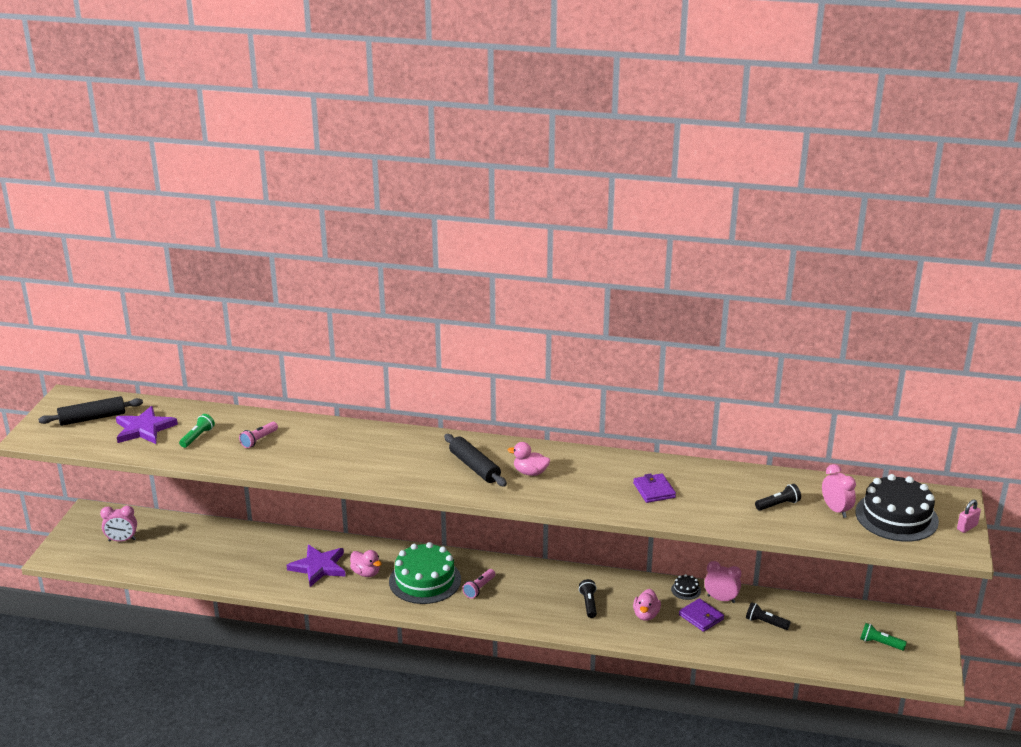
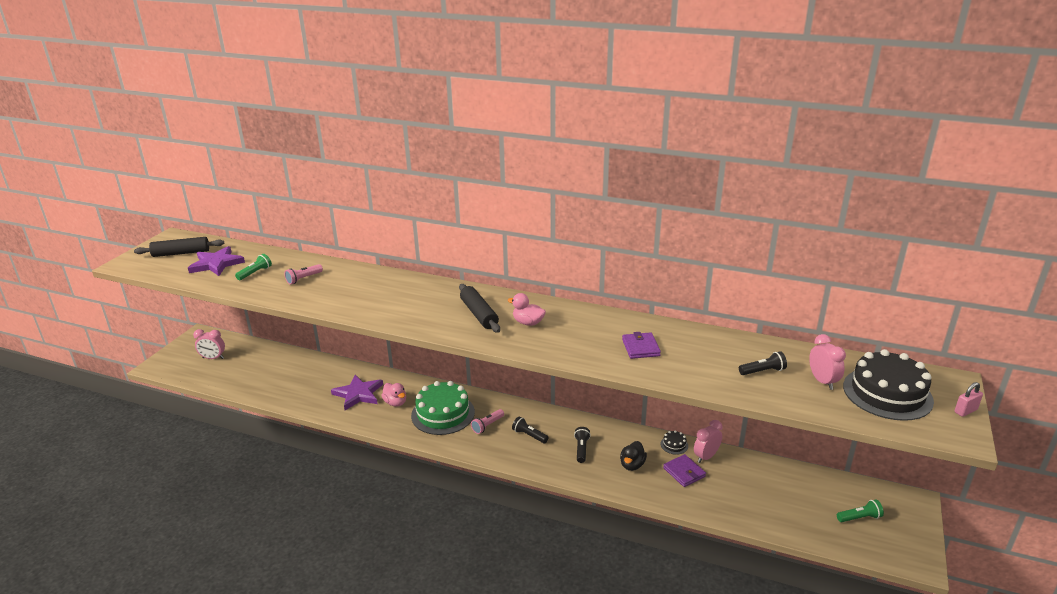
camera: 10 degrees right, 0 degrees up
pink duck [633,589,661,621] -> black duck [620,441,647,471]
pink clock [704,561,741,603] -> pink clock turned 75 degrees counterclockwise [694,420,723,463]
black flashlight [746,602,791,630] -> black flashlight moved to [512,416,549,443]
green flashlight [860,623,907,650] -> green flashlight turned 135 degrees clockwise [837,499,884,522]

